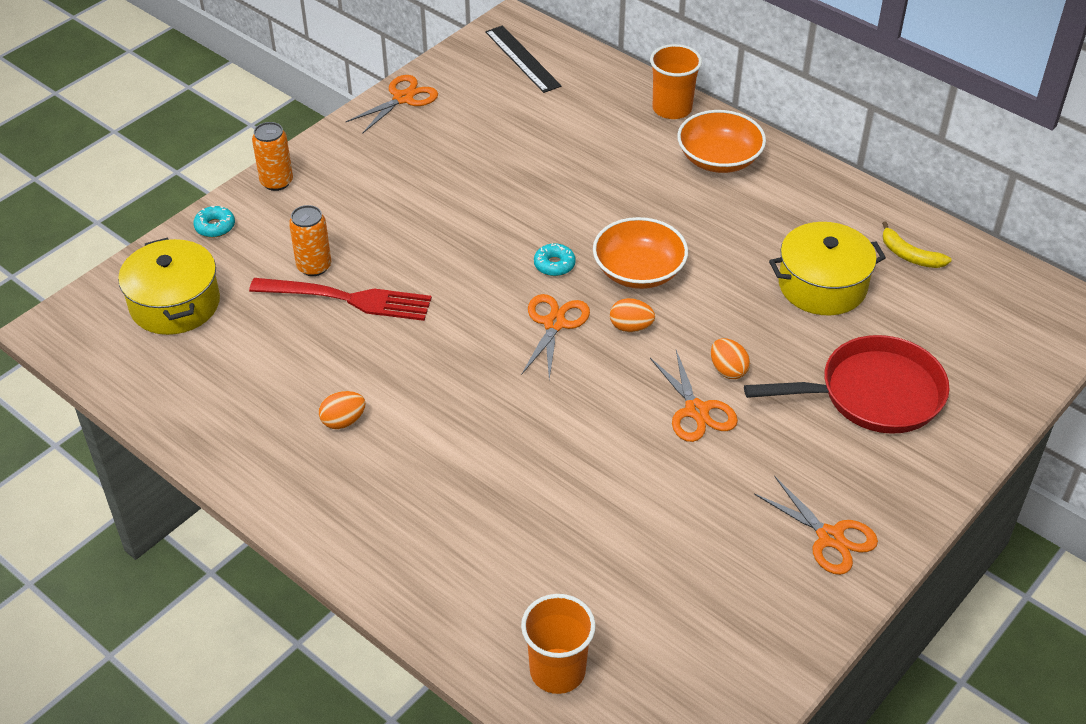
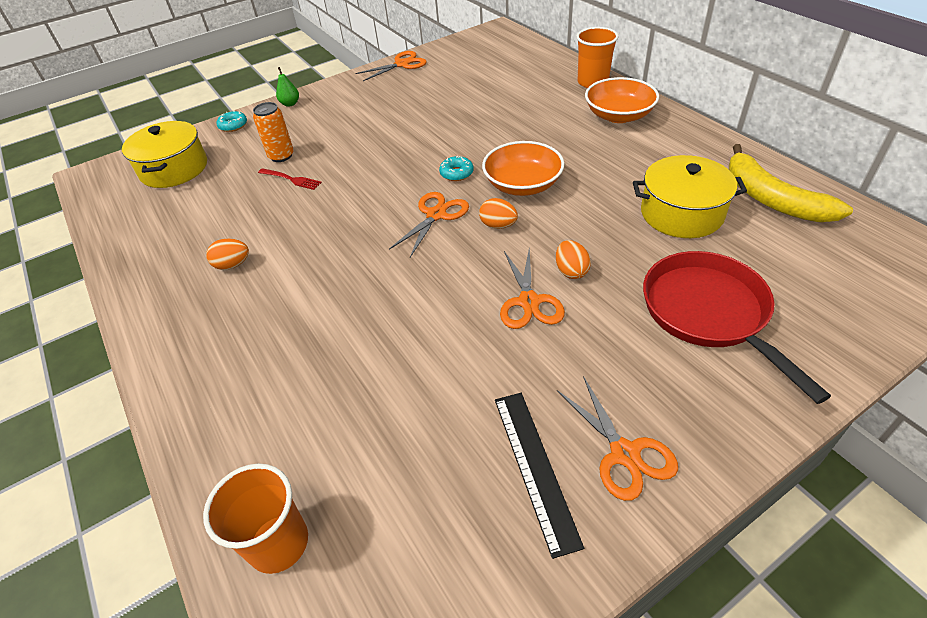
camera: 20 degrees right, 0 degrees up
red fork [249,278,432,321] -> red fork [258,168,322,190], size x0.50
orange can [252,122,293,191] -> green pear [276,67,299,107]
black ruler [485,25,561,93] -> black ruler moved to [495,393,584,559]
red pan [744,335,950,434] -> red pan turned 120 degrees counterclockwise [643,251,831,404]
yellow banana [882,221,952,268] -> yellow banana [729,144,853,222], size x1.87

